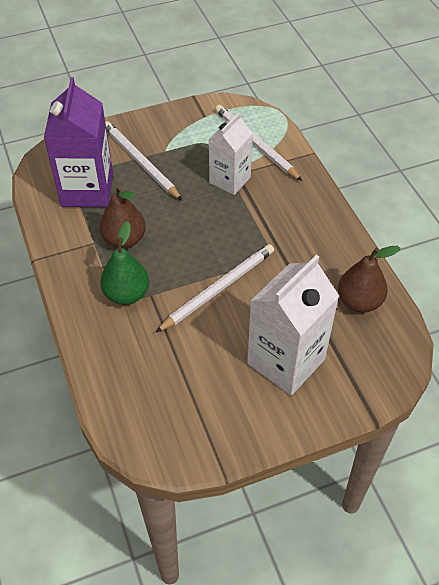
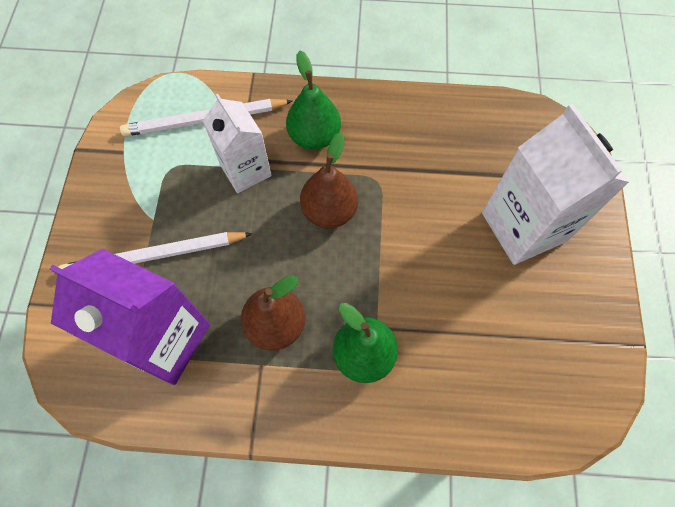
camera: 65 degrees left, 15 degrees up
white pencil [156,244,274,332] -> none
brown pear [338,246,400,313] -> brown pear moved to [300,132,358,229]
none -> green pear [286,51,341,150]

